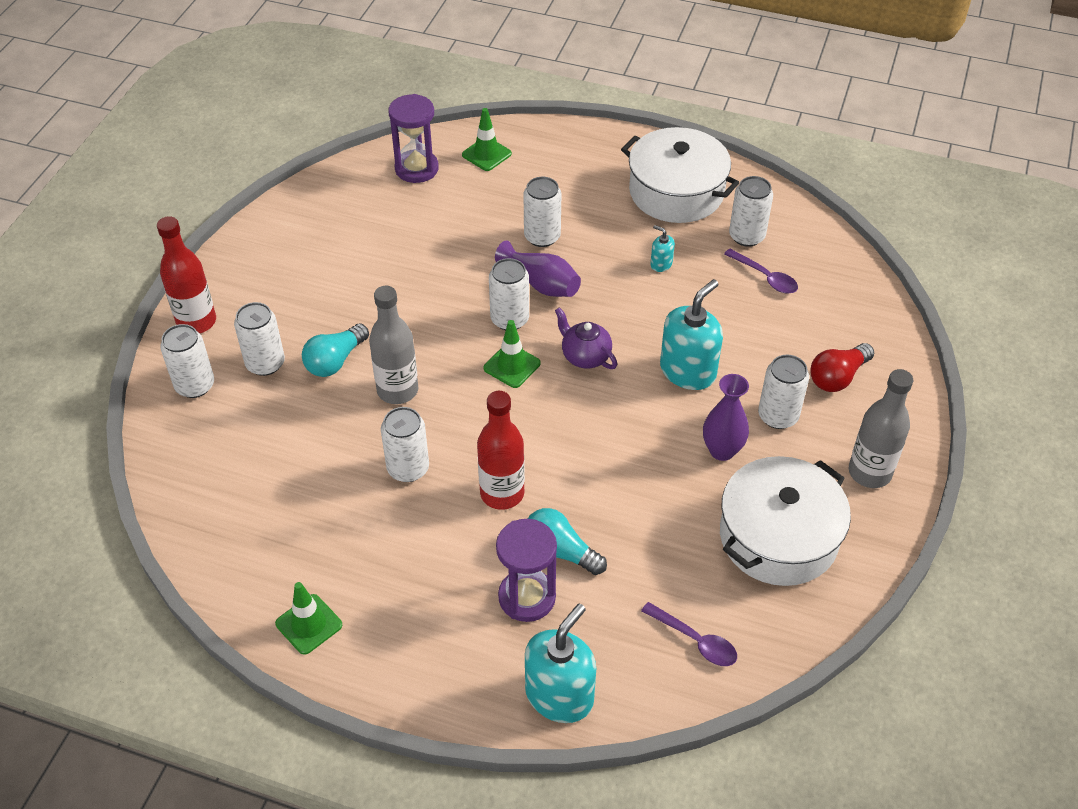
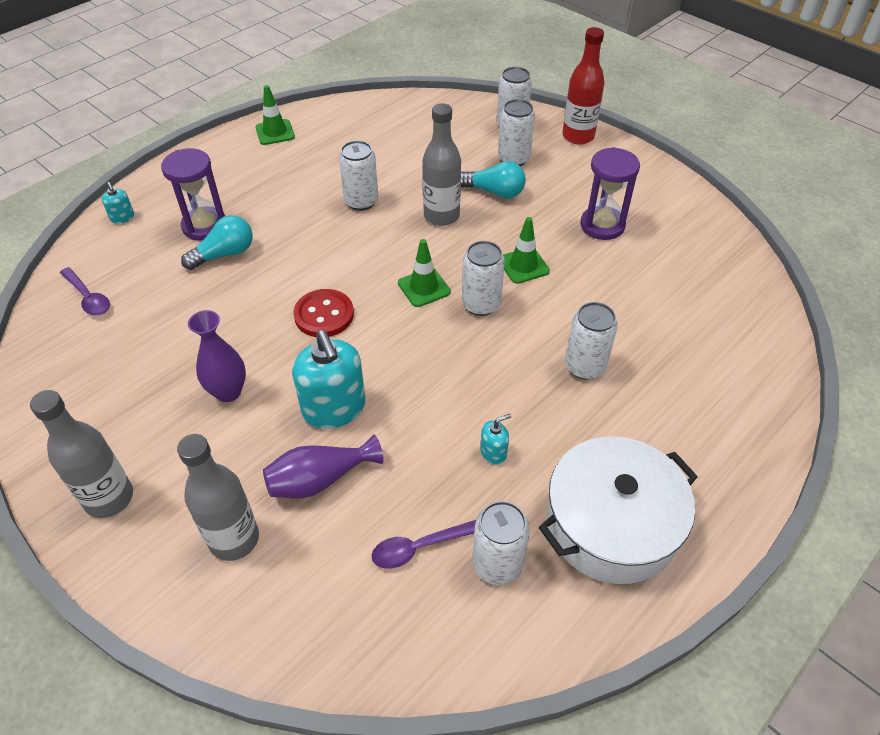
camera: 115 degrees right, 0 degrees up
turquoise light bulb [302,323,369,377] -> turquoise light bulb turned 135 degrees clockwise [461,161,526,199]
purple hourglass [388,94,439,183] -> purple hourglass moved to [580,147,640,240]
green traffic cone [462,108,512,171] -> green traffic cone moved to [503,217,550,284]
red bottle [477,391,525,510] -> none
purple vase [495,240,581,297] -> purple vase moved to [263,435,384,498]
turquoise soap dispenser [525,604,596,723] -> turquoise soap dispenser [102,182,134,224], size x0.46
purple teapot [555,307,617,369] -> none
purple spoon [641,602,737,666] -> purple spoon turned 105 degrees counterclockwise [60,267,110,316]
white pot [720,456,851,586] -> none
white can [758,355,809,429] -> none
red light bulb [810,343,874,392] -> grey bottle [177,434,259,561]
none -> red button [293,289,354,337]

